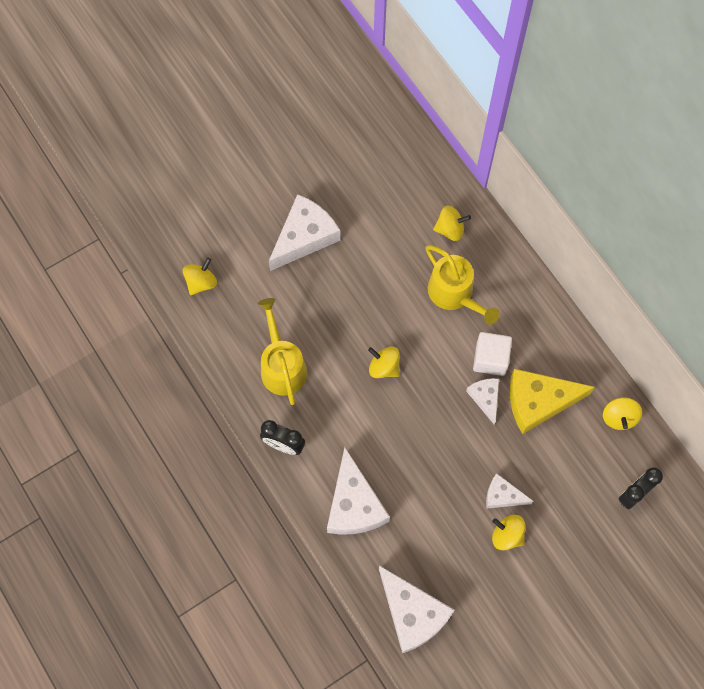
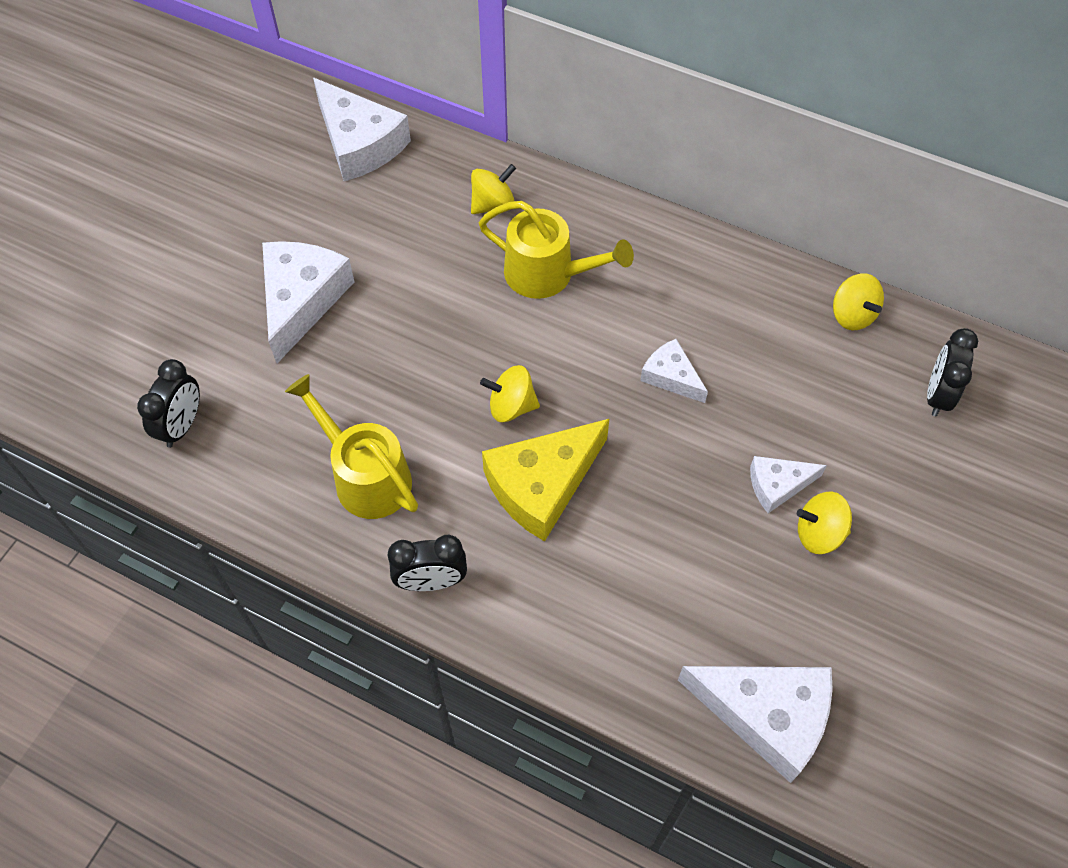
camera: 30 degrees left, 10 degrees down
yellow spinning top [183,258,217,295] -> black clock [137,359,200,448]
white cheese [327,447,390,535] -> white cheese moved to [313,78,411,181]
white cube [473,332,512,376] -> none
yellow cheese [510,369,595,434] -> yellow cheese moved to [482,419,609,542]

